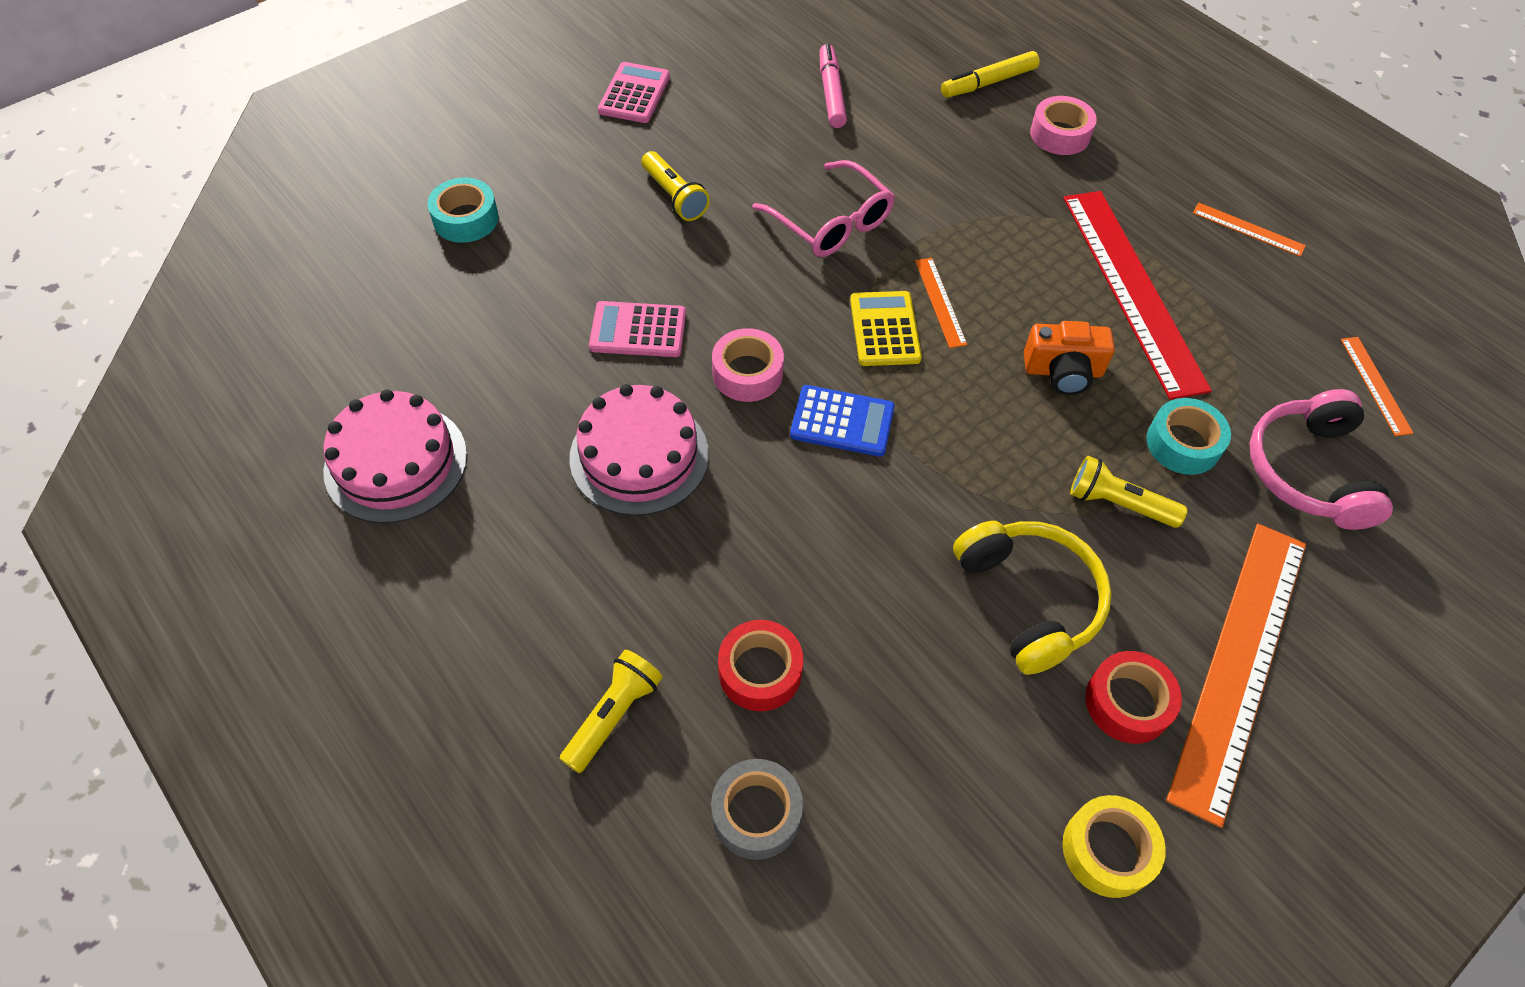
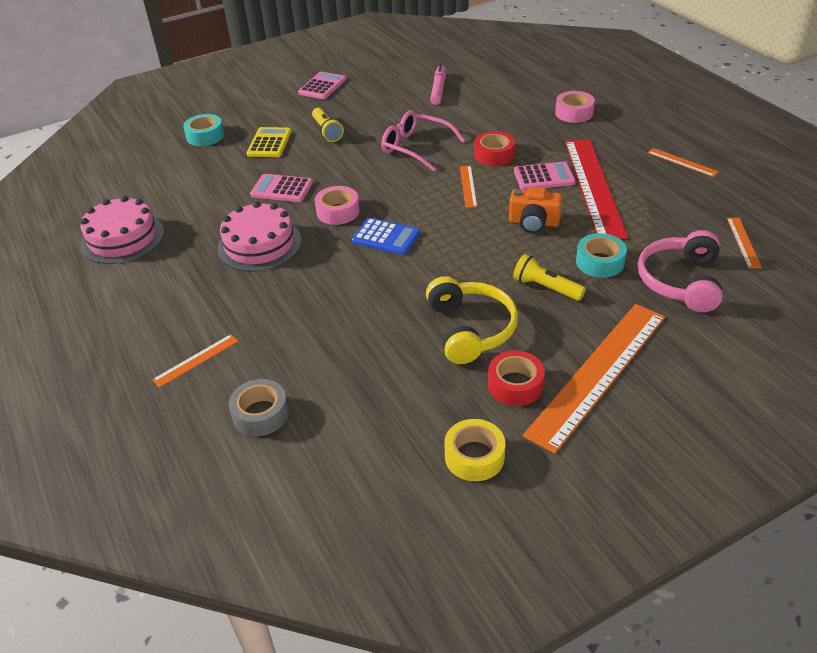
camera: 15 degrees right, 15 degrees down
yellow flashlight [560,650,663,773] -> orange ruler [152,334,239,388]
red tape [718,620,803,711] -> red tape moved to [474,131,515,166]
pink glasses [752,160,895,257] -> pink glasses turned 150 degrees clockwise [381,110,465,171]
yellow calculator [850,291,922,366] -> yellow calculator moved to [247,127,291,157]
yellow marker [941,51,1040,97] -> none
none -> pink calculator [514,162,575,190]

